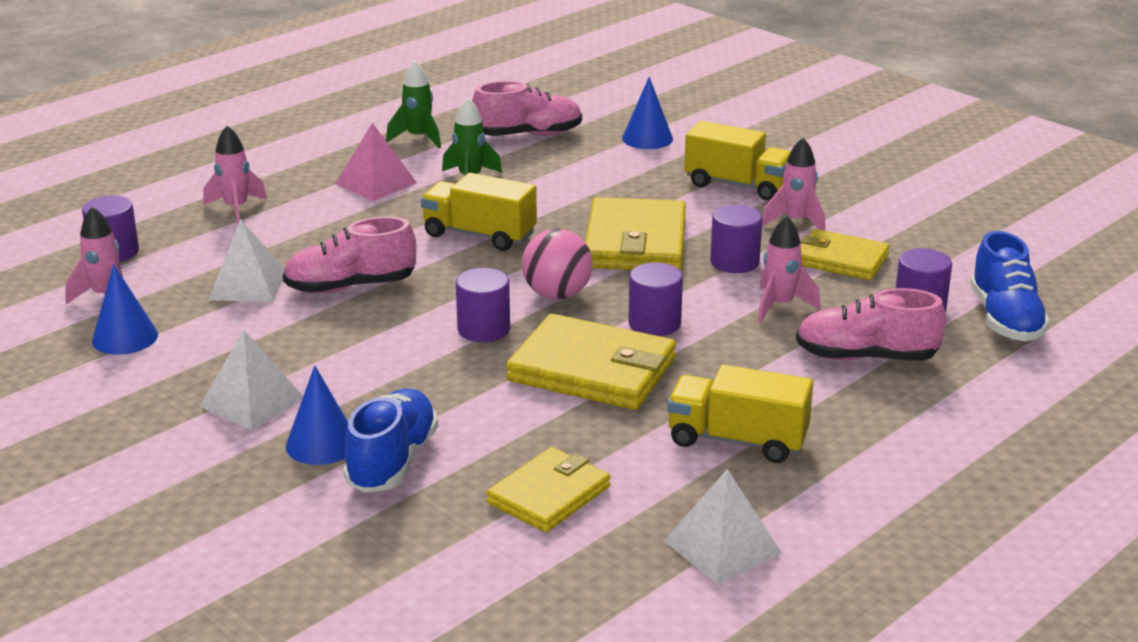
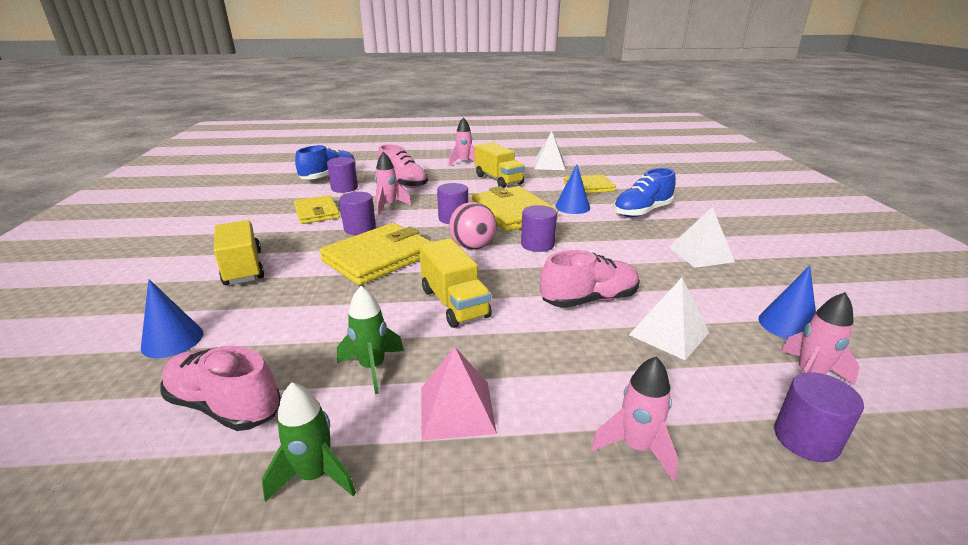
camera: 140 degrees left, 0 degrees up
pink shoe [283,216,416,294] -> pink shoe turned 45 degrees counterclockwise [540,250,640,308]
blue cone [286,365,348,465] -> blue cone moved to [555,164,590,214]
pink rocket [762,138,825,230] -> pink rocket moved to [448,117,475,166]

